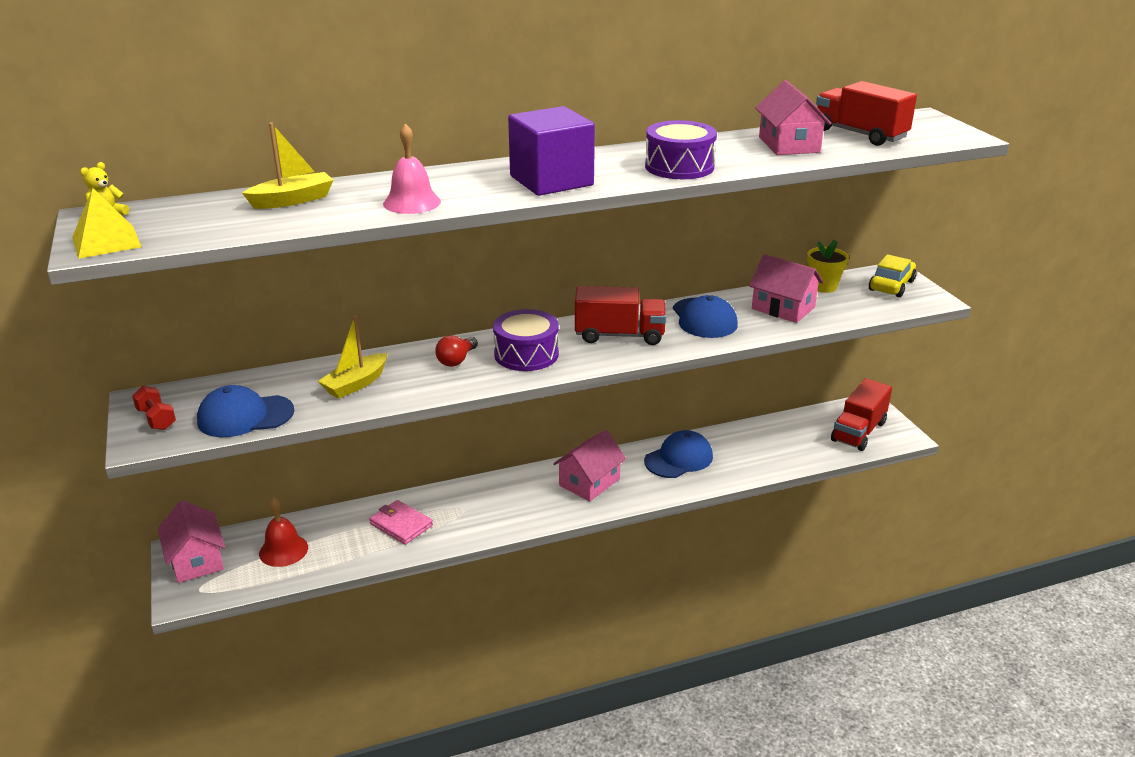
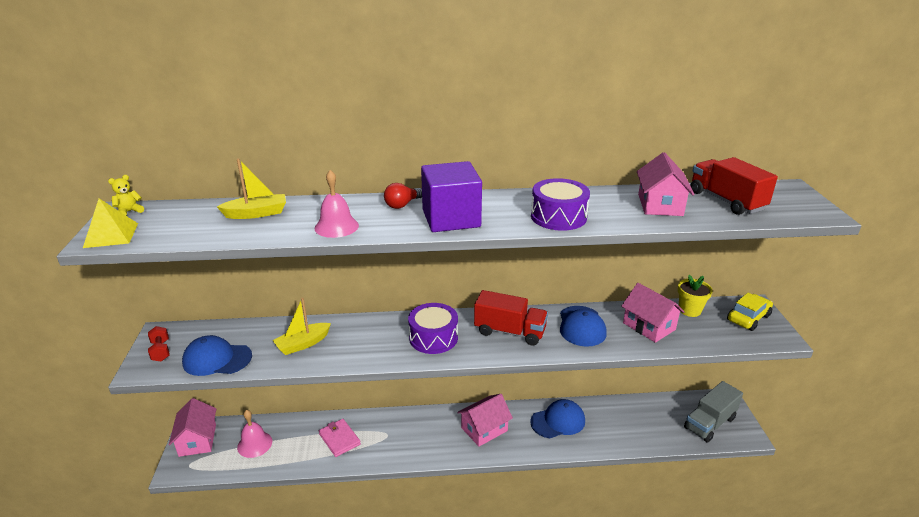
camera: 15 degrees right, 0 degrees up
red bell [259,497,308,567] -> pink bell [237,410,272,458]
red light bulb [435,335,478,367] -> red light bulb moved to [384,183,422,209]
red truck [831,378,892,451] -> grey truck [684,381,743,442]

